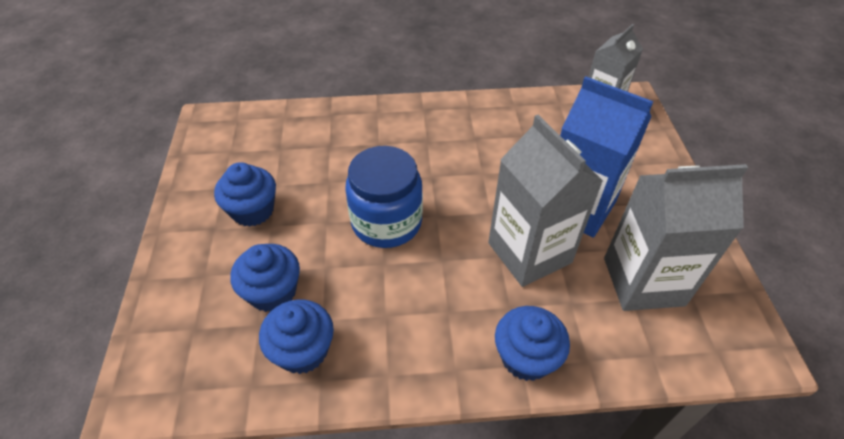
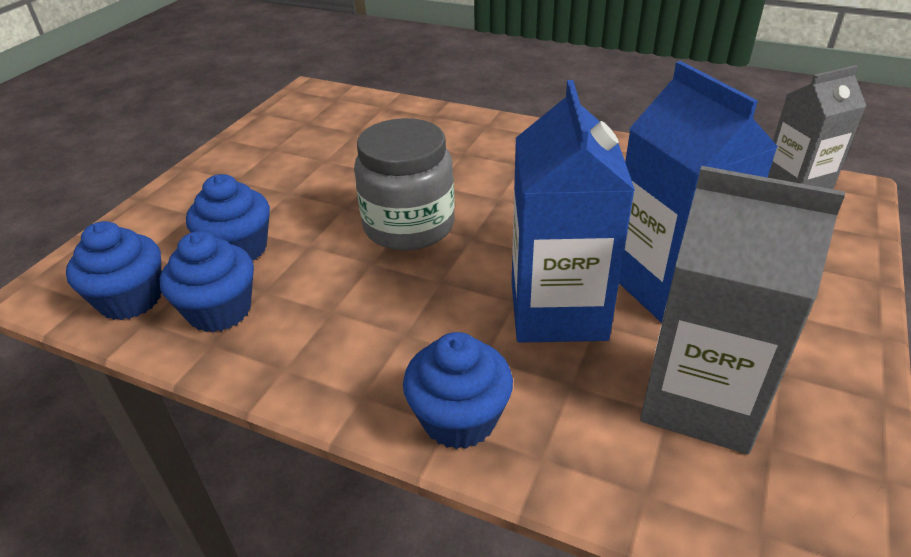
camera: 30 degrees right, 10 degrees down
blue cupcake [214,162,276,227] -> blue cupcake moved to [66,221,162,320]
blue jar [345,146,423,248] -> grey jar [354,118,455,250]
grey carton [488,115,603,287] -> blue carton [512,80,635,343]

